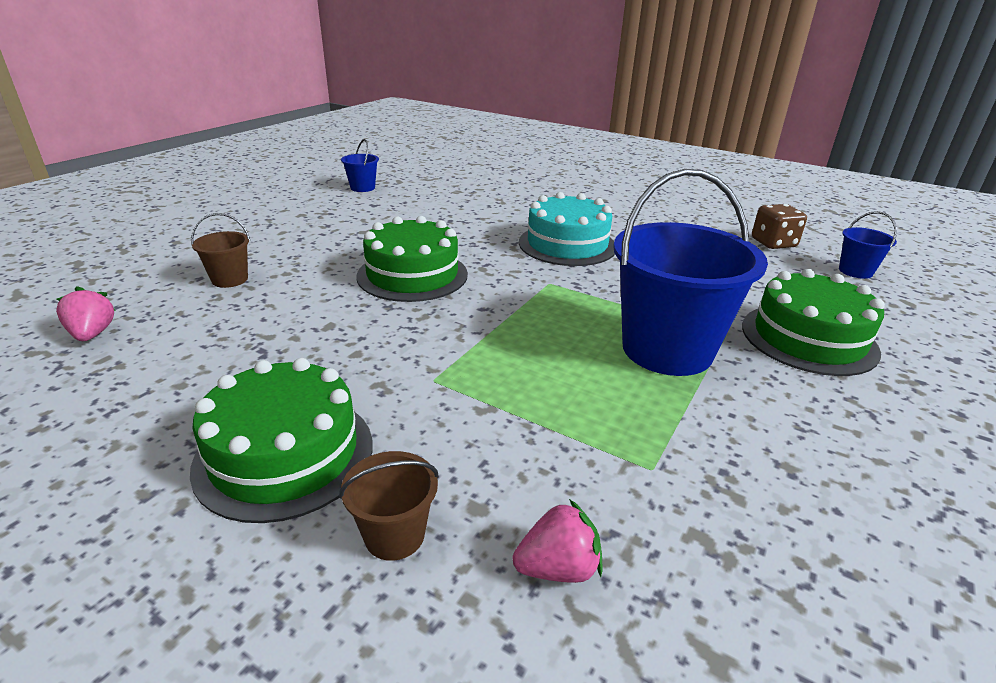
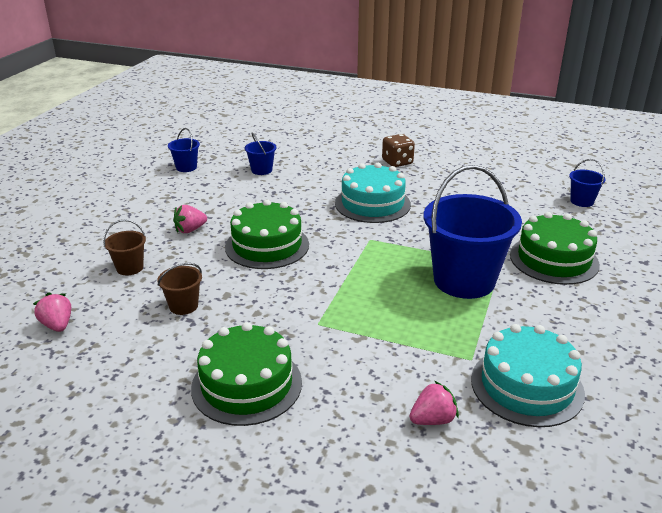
camera: 10 degrees left, 0 degrees up
brown bucket [339,451,439,561] -> brown bucket moved to [157,263,202,315]
brown dice [752,204,807,249] -> brown dice moved to [382,134,415,167]
none -> pink strawberry [173,205,207,233]
none -> blue bucket [245,132,276,175]
none -> turquoise cake [471,324,585,427]

